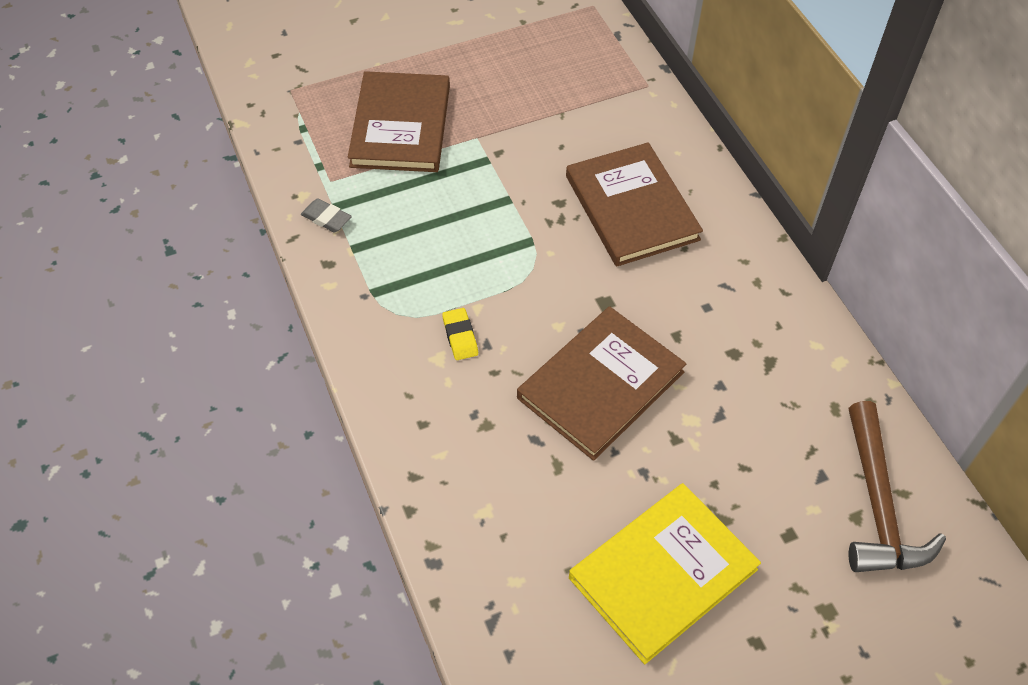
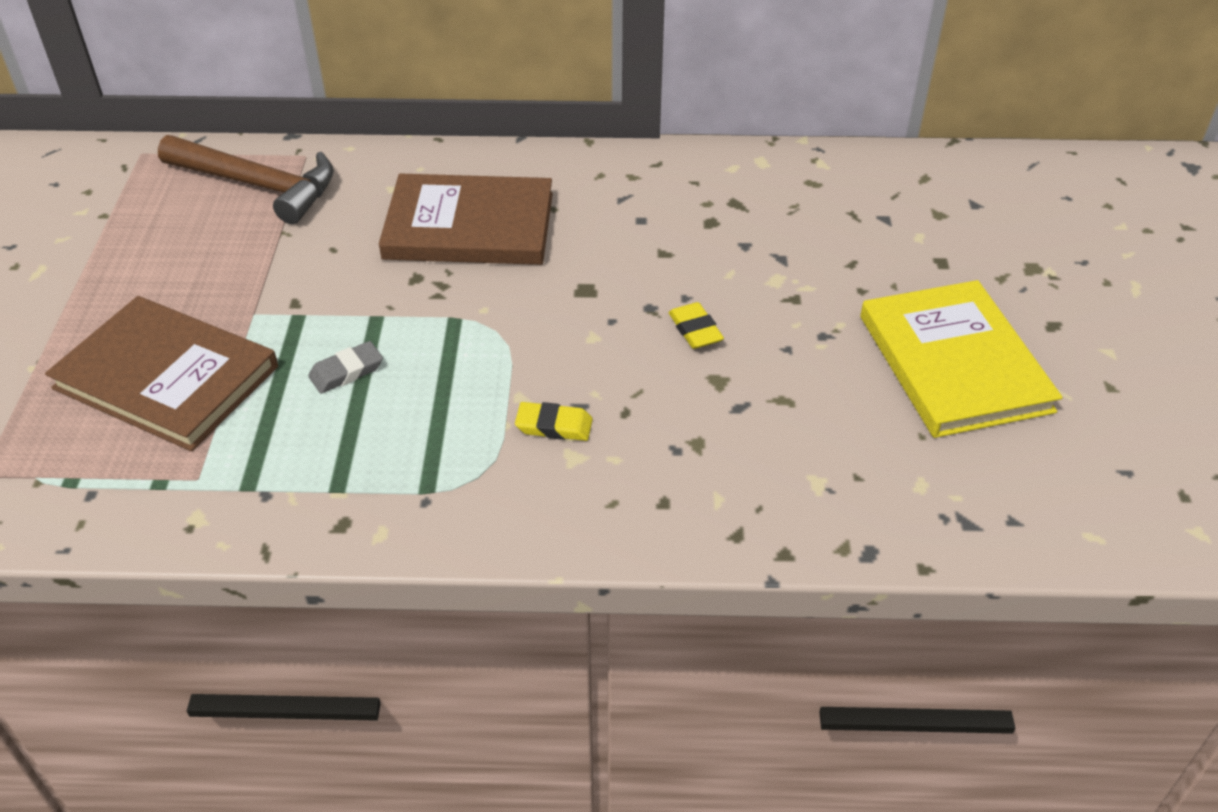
camera: 65 degrees left, 10 degrees down
grey eraser [301,198,352,233] -> grey eraser moved to [308,341,383,393]
brown book [517,306,686,461] -> yellow eraser [668,302,724,349]
brown hammer [849,401,946,572] -> brown hammer moved to [158,135,334,224]

